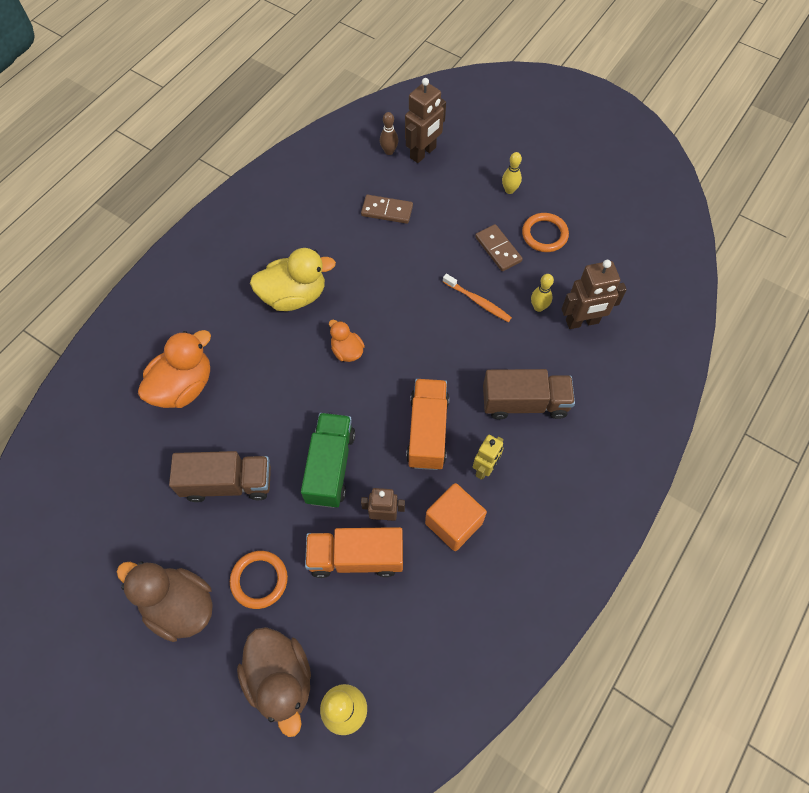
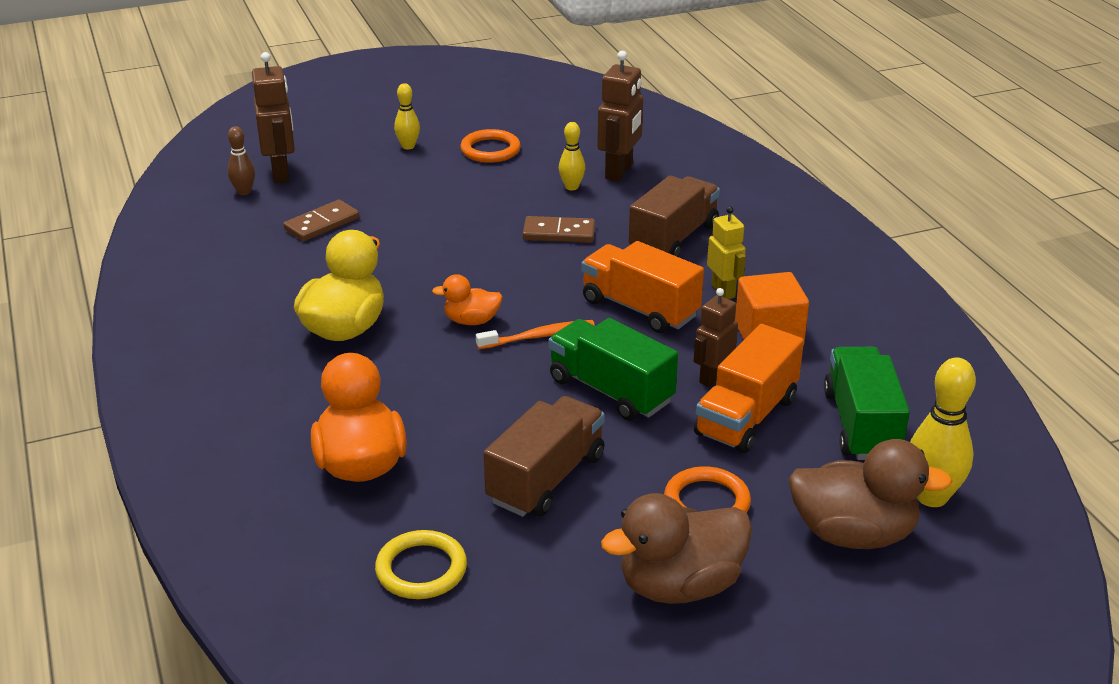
camera: 55 degrees left, 30 degrees down
orange toothbrush [443,274,512,322] -> orange toothbrush moved to [476,320,595,349]
brown domino [475,224,523,271] -> brown domino moved to [523,216,595,243]
none -> yellow ring [375,530,467,599]
none -> green truck [824,347,910,460]

